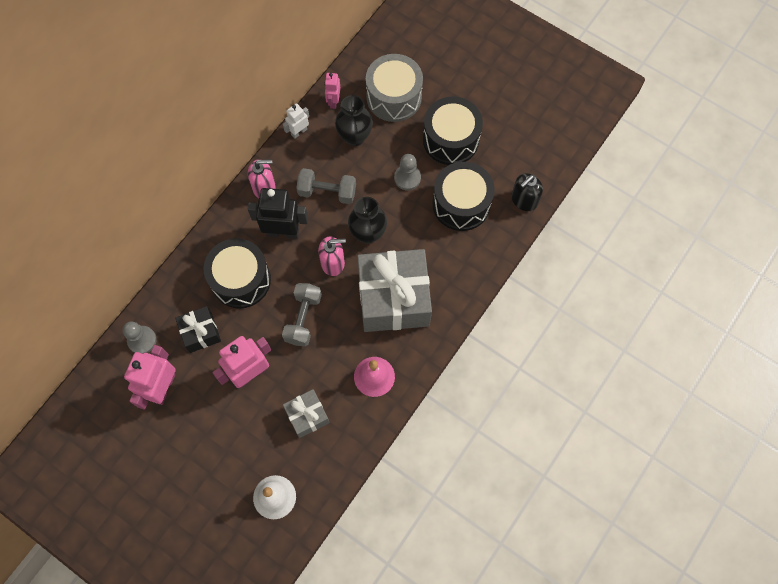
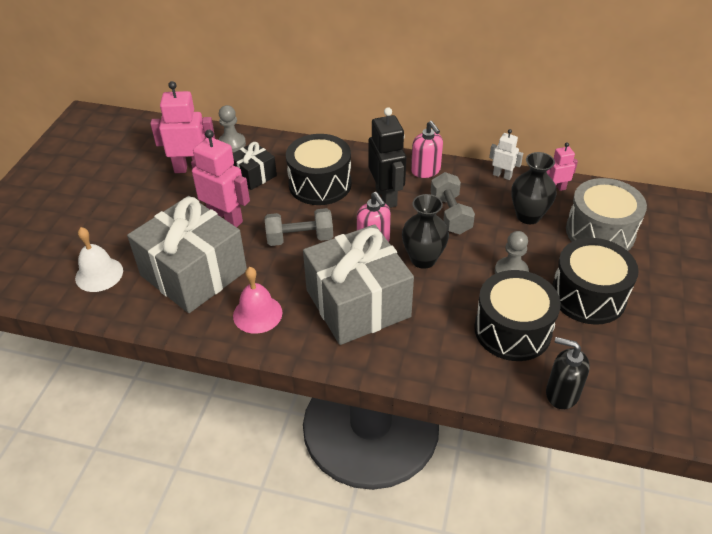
camera: 70 degrees right, 25 degrees down
grey gift [283,389,330,438] -> grey gift [127,196,247,313], size x2.03

